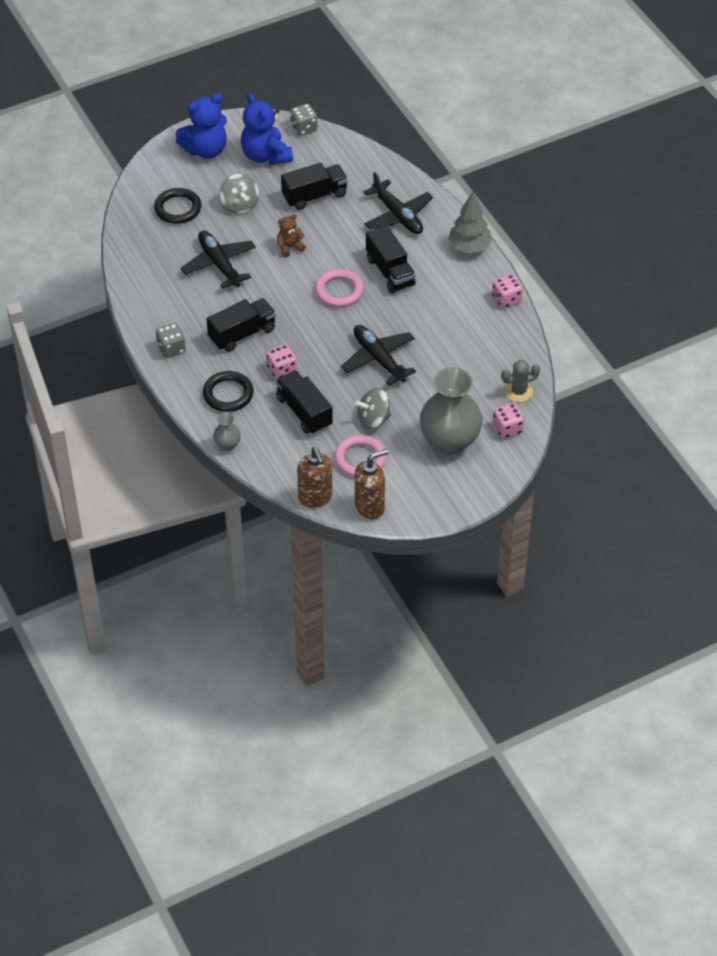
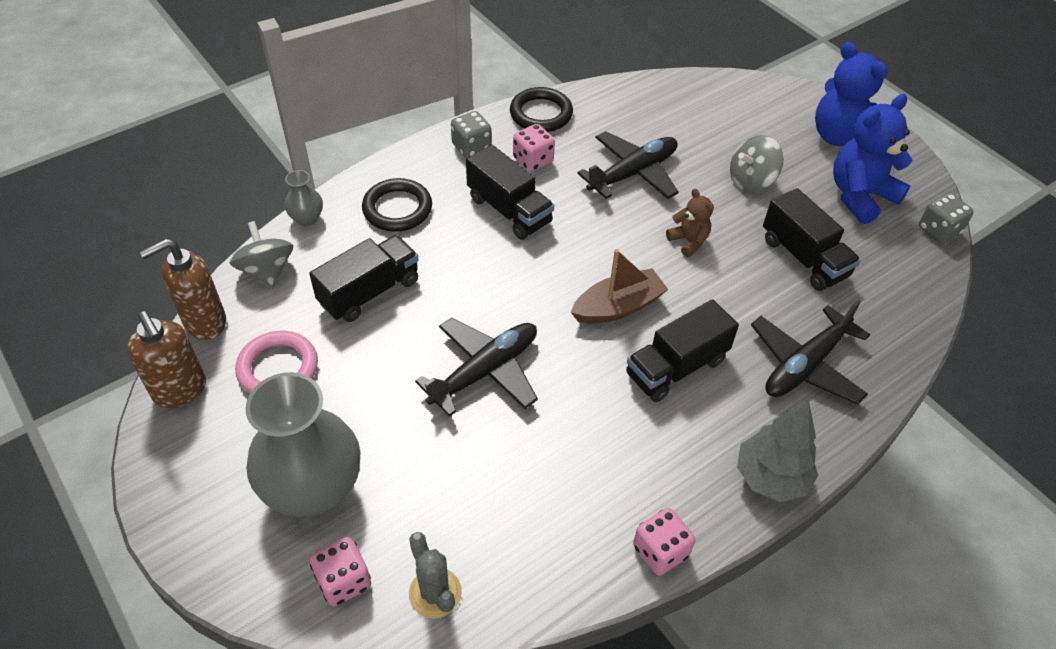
camera: 80 degrees right, 0 degrees up
black ring [154,188,201,224] -> black ring moved to [510,87,573,132]
pink dice [266,344,297,379] -> pink dice moved to [513,124,555,172]
pink ring [315,269,364,307] -> brown boat [571,249,668,324]
grey spinning top [355,388,391,430] -> grey spinning top moved to [229,221,293,289]

